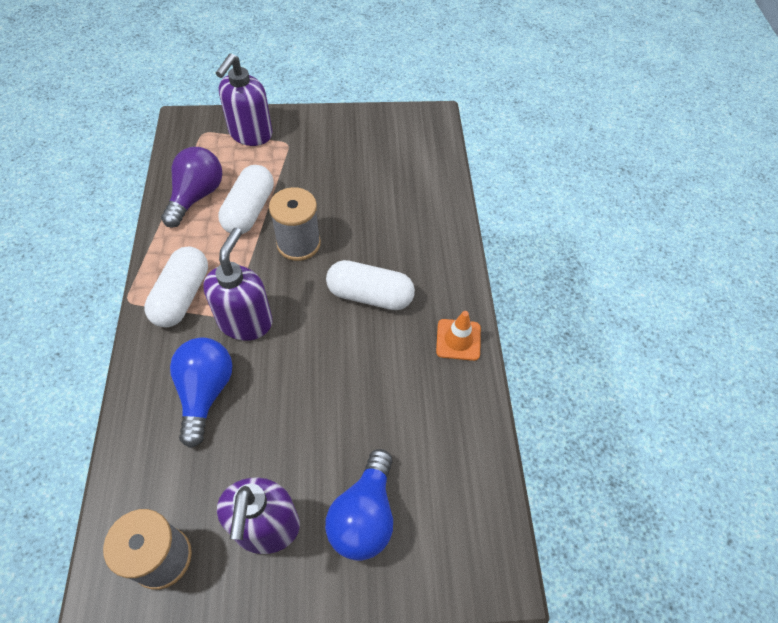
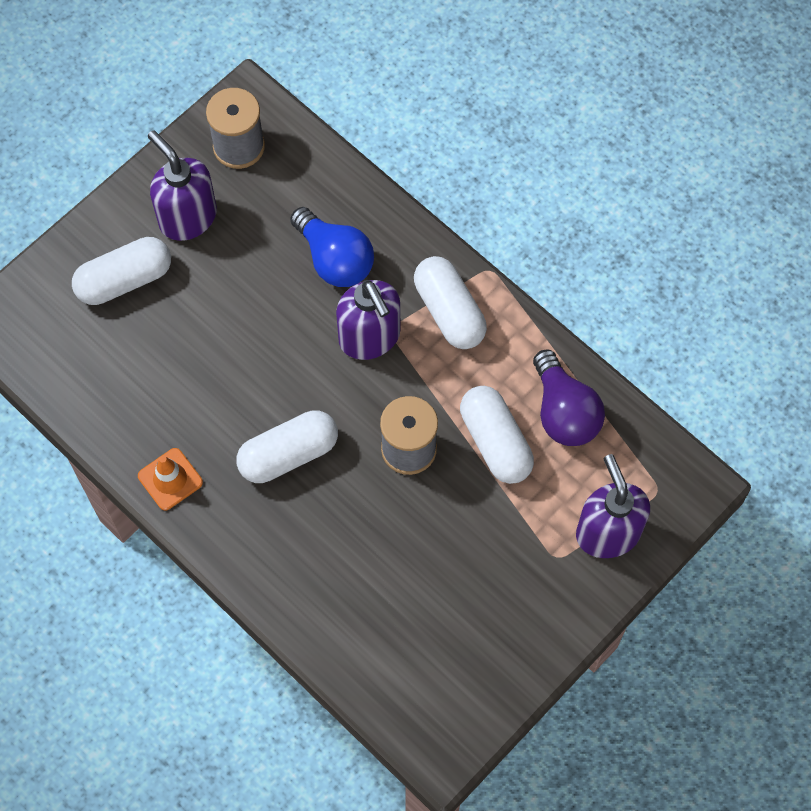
camera: 140 degrees right, 10 degrees up
blue light bulb [325,449,393,561] -> white capsule [72,237,171,305]

